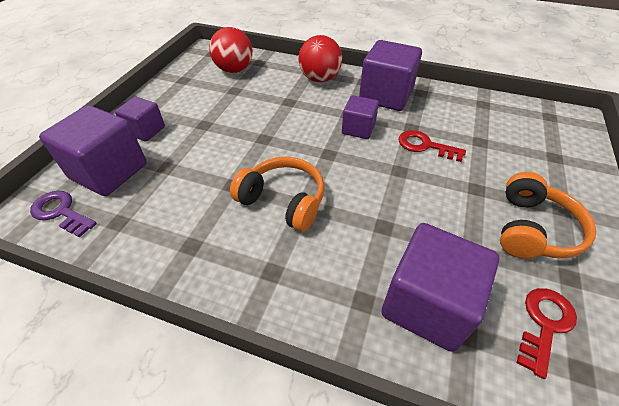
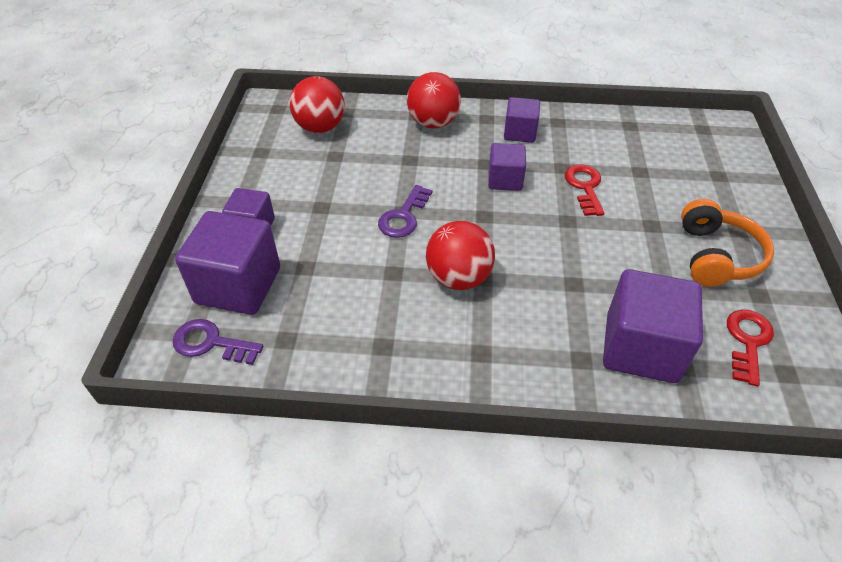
camera: 15 degrees left, 0 degrees up
orange headphones [230,157,325,232] -> red ball [426,221,495,290]
purple cube [359,40,422,111] -> purple cube [504,97,540,143], size x0.57
red key [399,130,466,162] -> red key turned 75 degrees clockwise [565,164,605,216]
none -> purple key [378,185,432,238]

